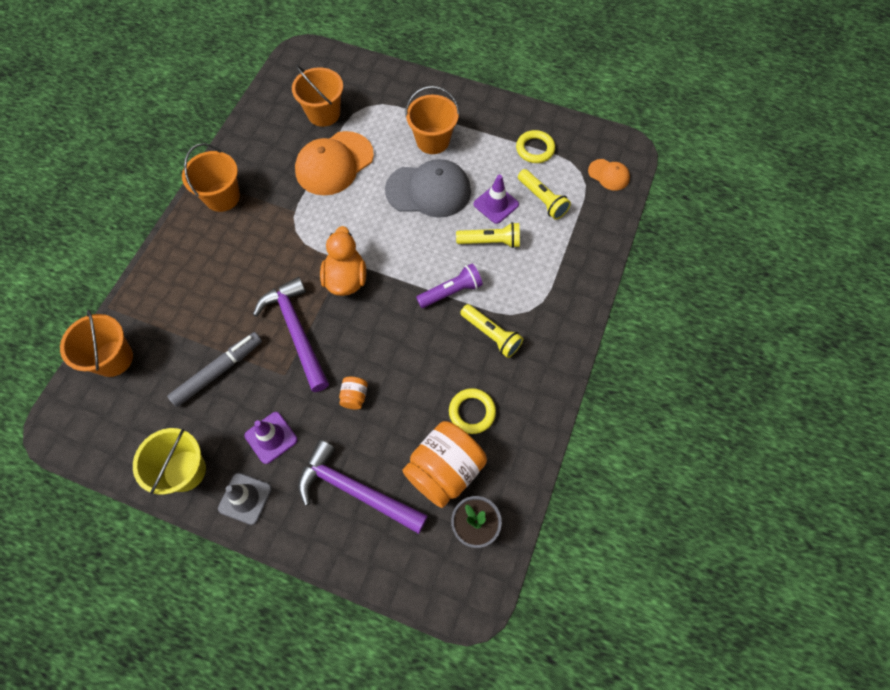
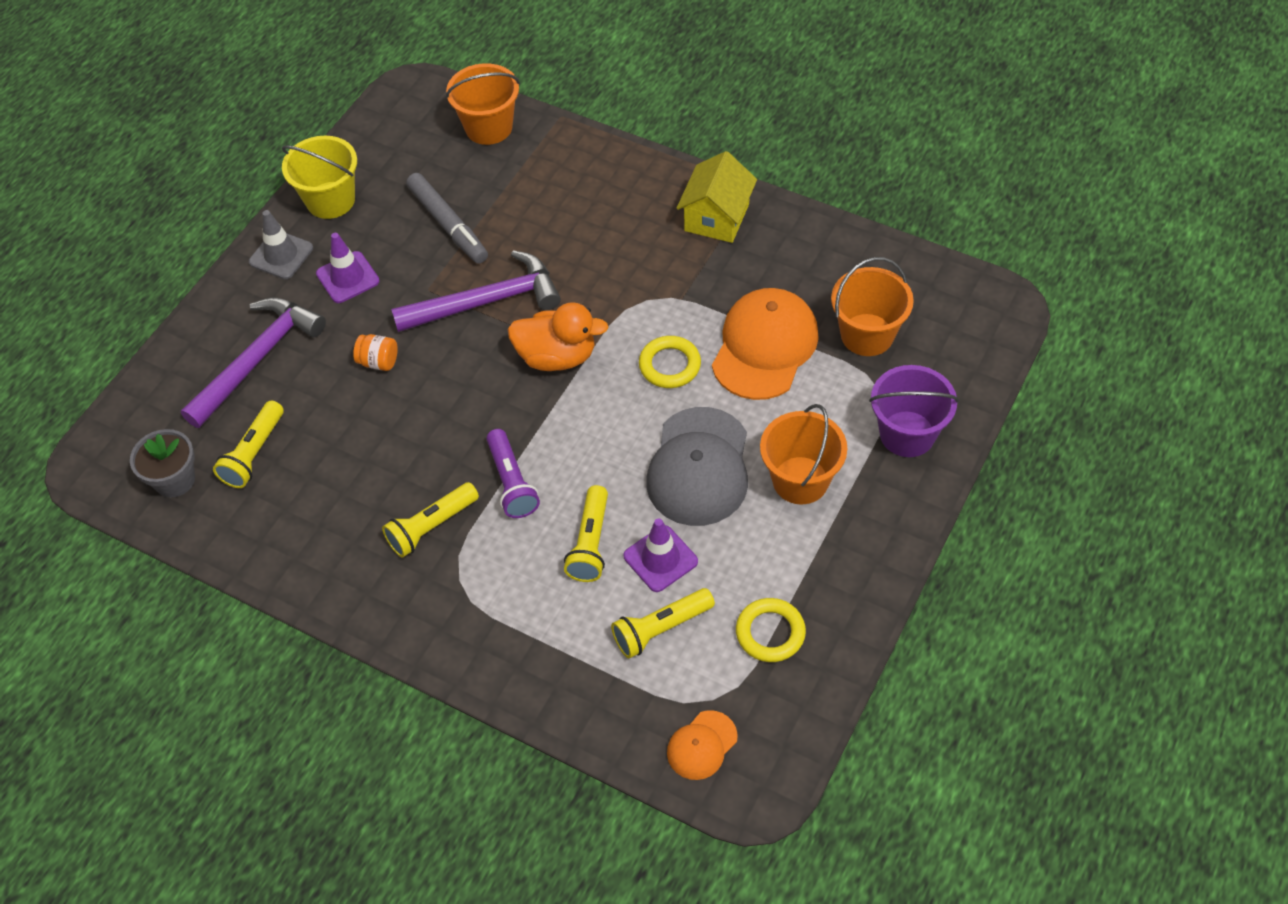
camera: 100 degrees right, 10 degrees down
orange bucket [182,143,240,212] -> yellow house [676,151,757,243]
orange cap [295,131,374,195] -> orange cap turned 60 degrees clockwise [712,288,819,400]
orange jar [402,421,487,508] -> yellow flashlight [213,401,284,488]
yellow ring [449,388,496,434] -> yellow ring moved to [639,336,701,388]
none -> purple bucket [869,365,959,457]

